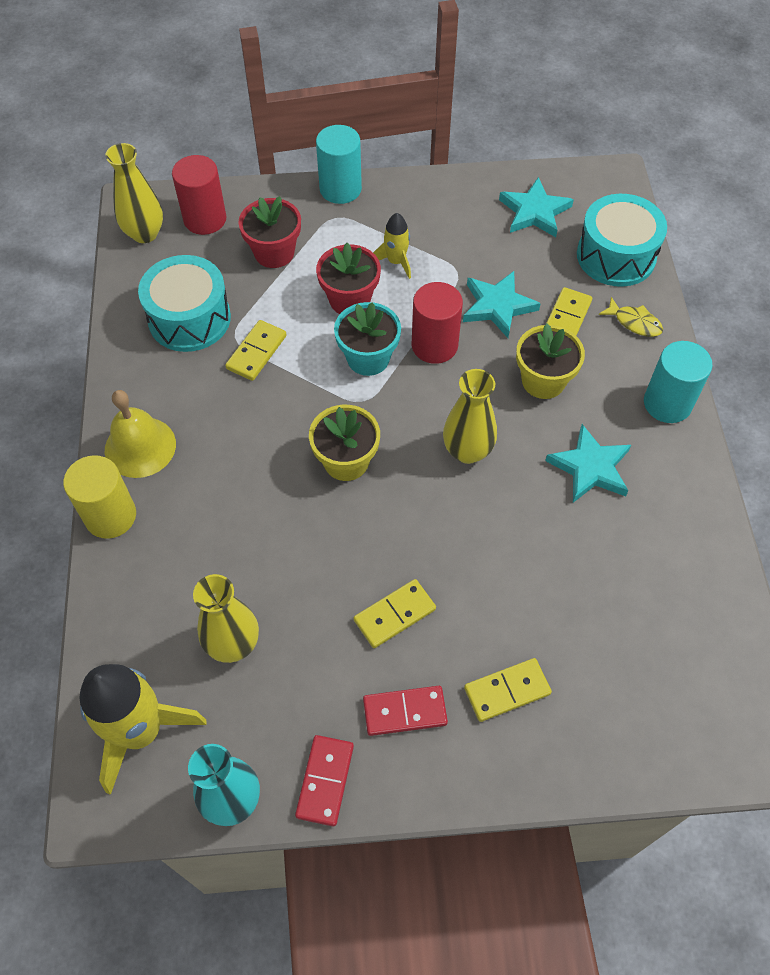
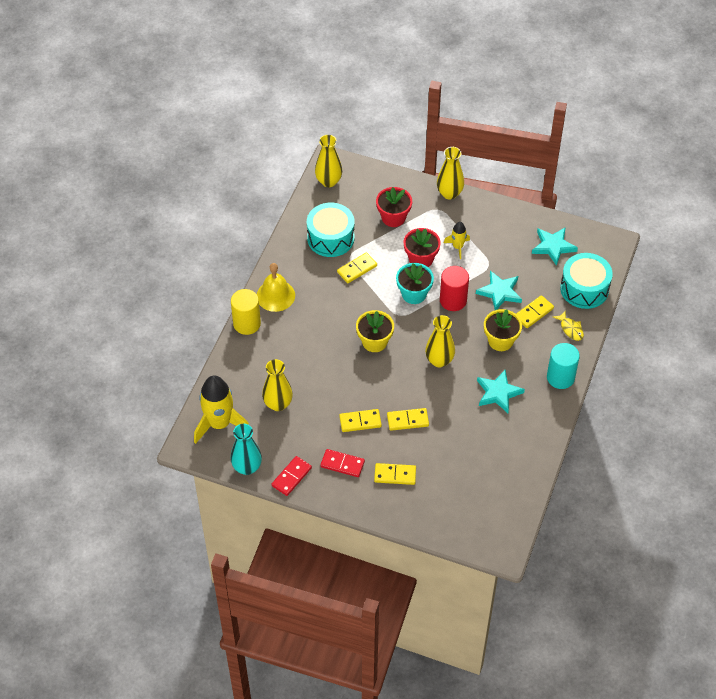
camera: 25 degrees right, 5 degrees down
red cylinder [172,155,226,235] -> none
turquoise cylinder [316,125,362,204] -> yellow vase [437,147,464,200]
none -> yellow domino [387,408,429,431]

